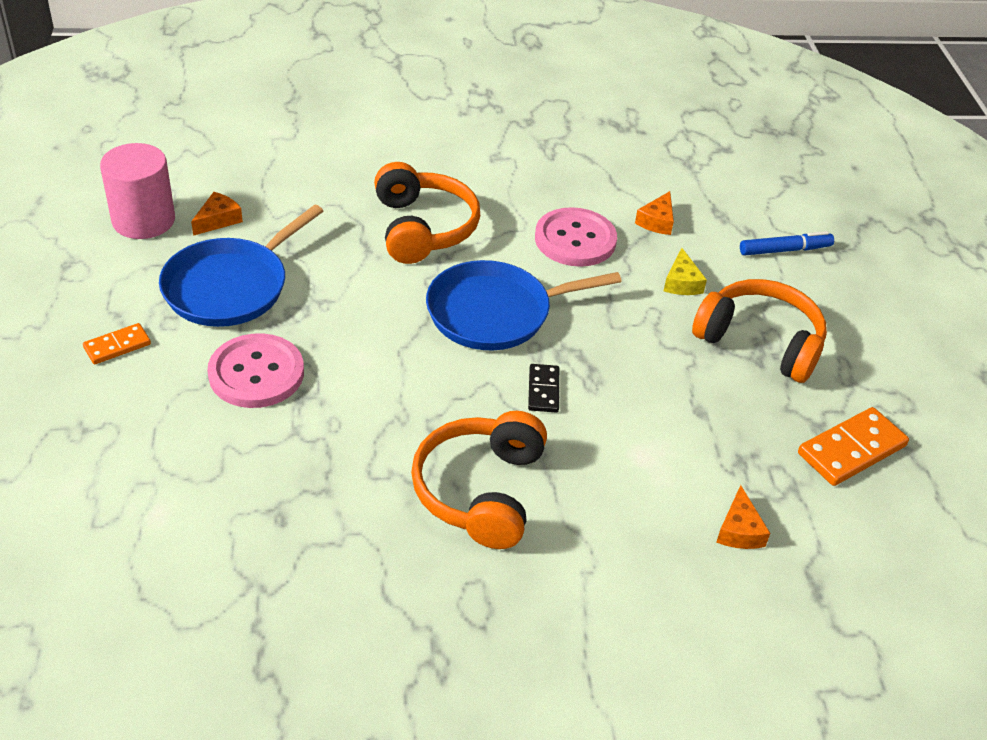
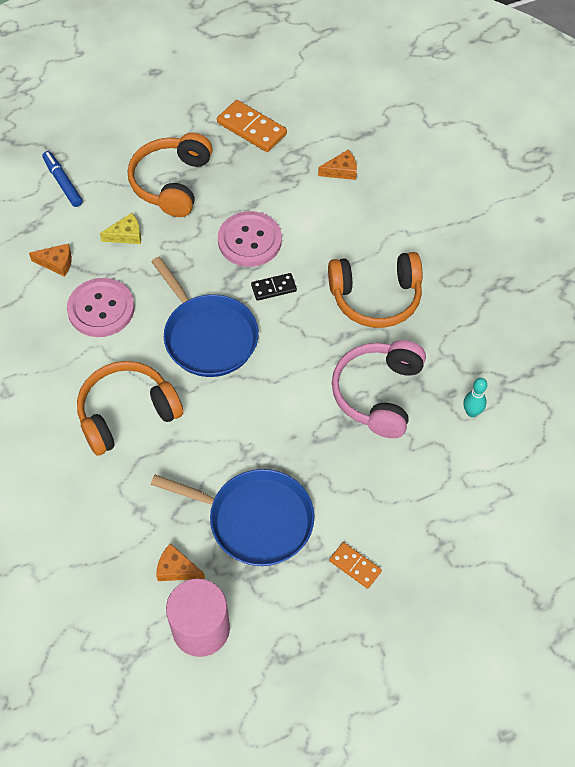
camera: 105 degrees left, 15 degrees up
pink button [207,333,304,408] -> pink button moved to [218,211,282,267]
none -> pink headphones [332,340,426,438]
none -> turquoise bowling pin [463,378,487,417]

